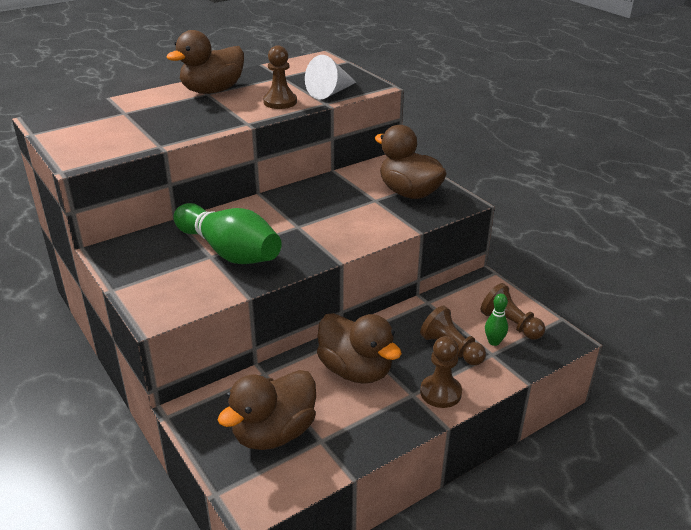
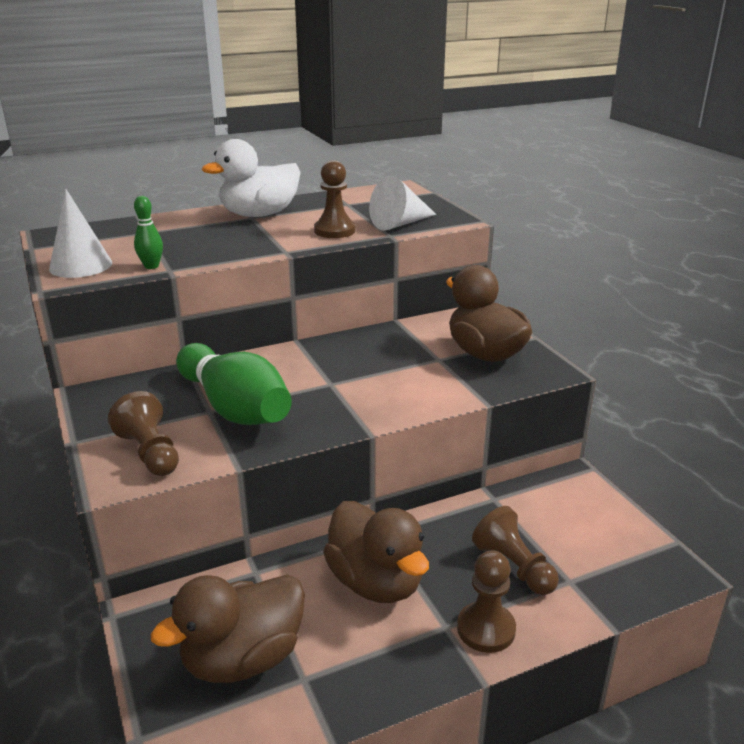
camera: 10 degrees right, 5 degrees down
brown duck [166,30,244,94] -> white duck [202,139,301,217]
brown pawn [480,283,545,340] -> brown pawn moved to [108,391,179,476]
green bowling pin [485,294,508,346] -> green bowling pin moved to [134,196,163,269]
none -> white cone [49,189,112,278]

